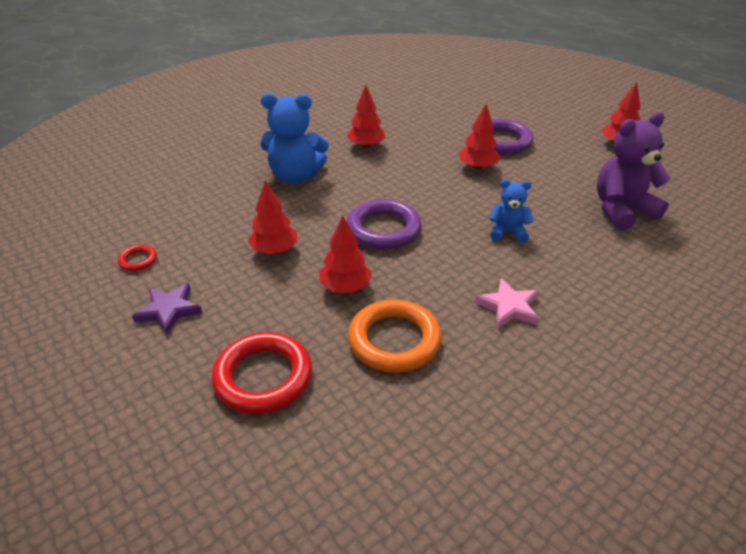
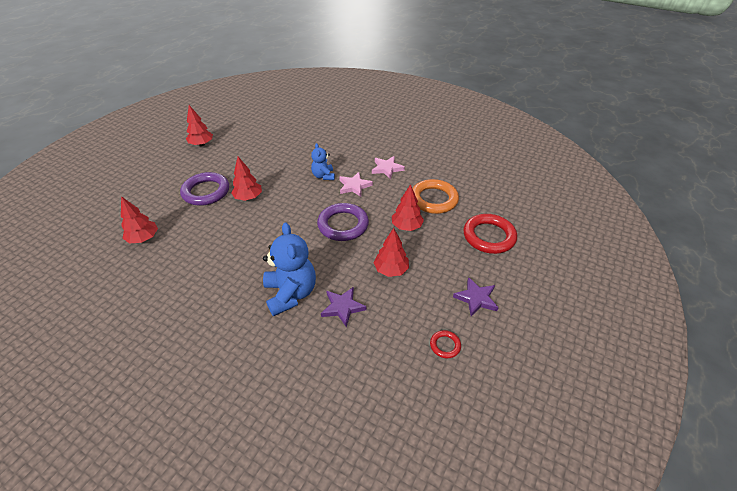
camera: 110 degrees left, 5 degrees up
red tree [347,85,385,148] -> red tree moved to [121,196,158,243]
purple teddy bear [597,112,671,230] -> none
none -> purple star [321,287,367,328]
none -> pink star [339,172,373,197]

